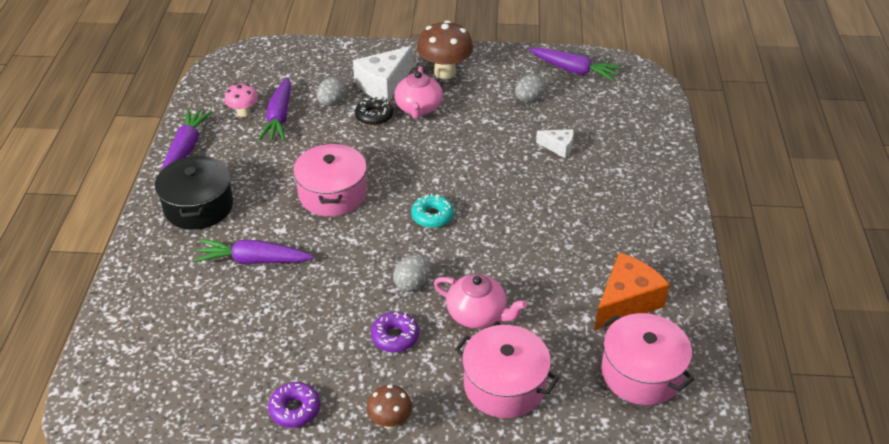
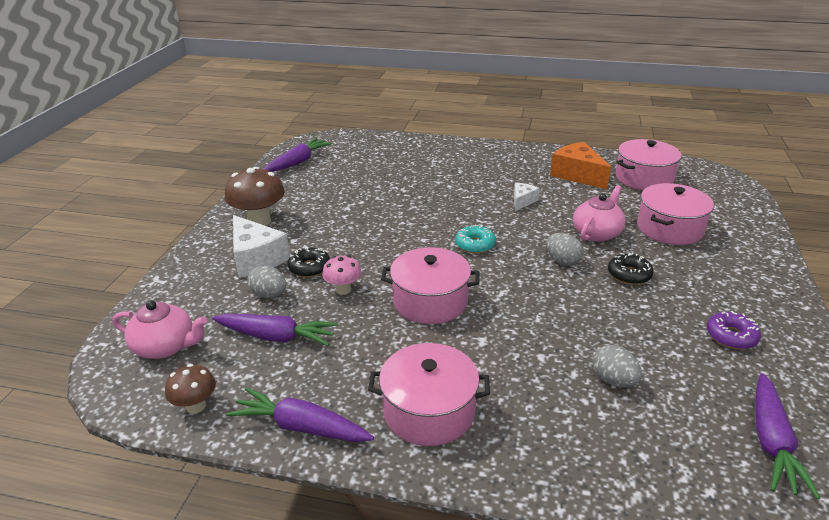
camera: 80 degrees left, 10 degrees down
black pot [155,155,233,230] -> pink pot [368,343,490,446]
purple carrot [194,239,314,264] -> purple carrot moved to [755,373,821,499]
pink mushroom [224,83,258,117] -> pink mushroom moved to [322,255,362,295]
brown mushroom [367,385,412,429] -> brown mushroom moved to [165,364,216,414]
purple donut [371,312,419,353] -> black donut [608,253,654,285]
pink teapot [394,66,443,119] -> pink teapot moved to [113,301,207,359]
grey egg [515,74,546,102] -> grey egg moved to [593,345,642,387]
white cheese [536,129,574,158] -> white cheese moved to [514,183,540,211]

